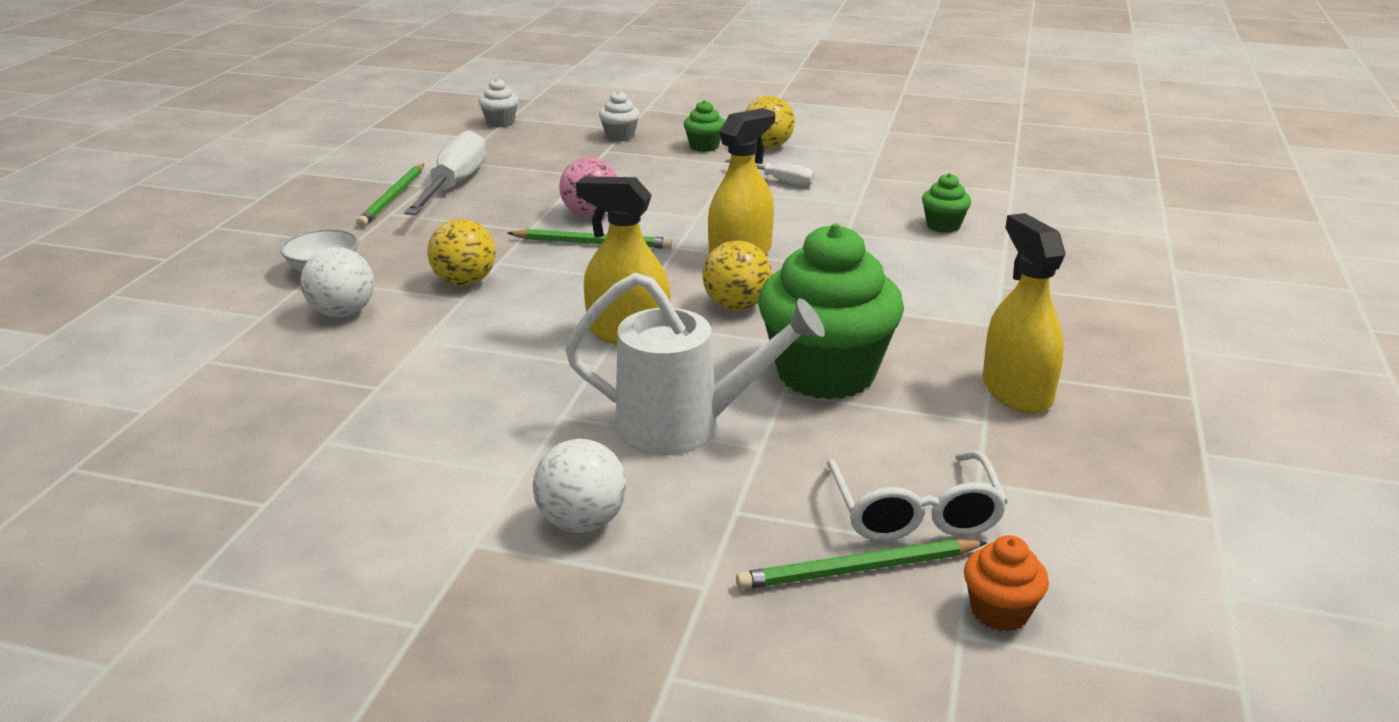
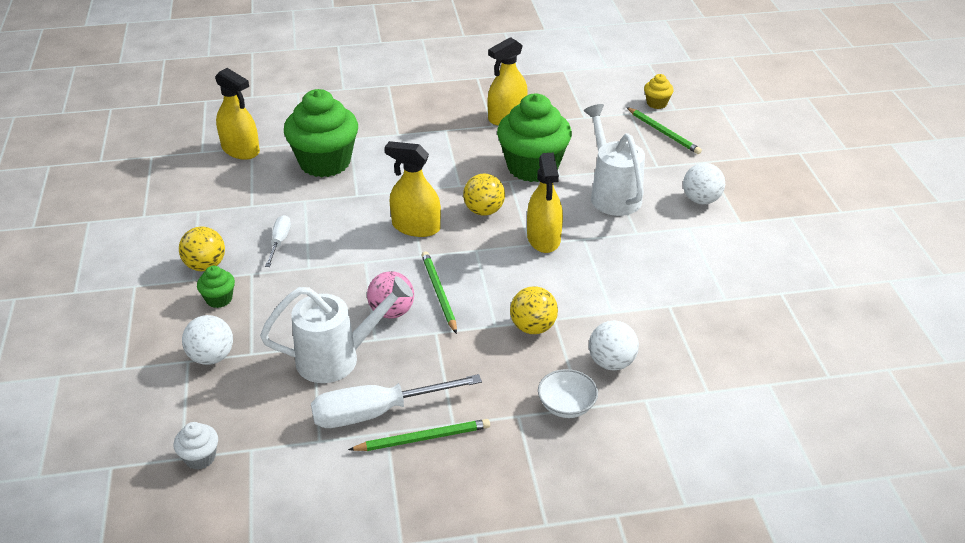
camera: 115 degrees left, 10 degrees up
white cupcake [599,91,640,141] -> white ball [182,315,233,365]
white glasses [827,451,1008,541] -> none
green cupcake [922,173,971,233] -> green cupcake [284,89,358,177], size x2.30
orange cupcake [964,535,1049,632] -> yellow cupcake [644,74,674,109]
none -> yellow spray bottle [215,68,260,160]
none -> white watering can [260,276,413,383]

